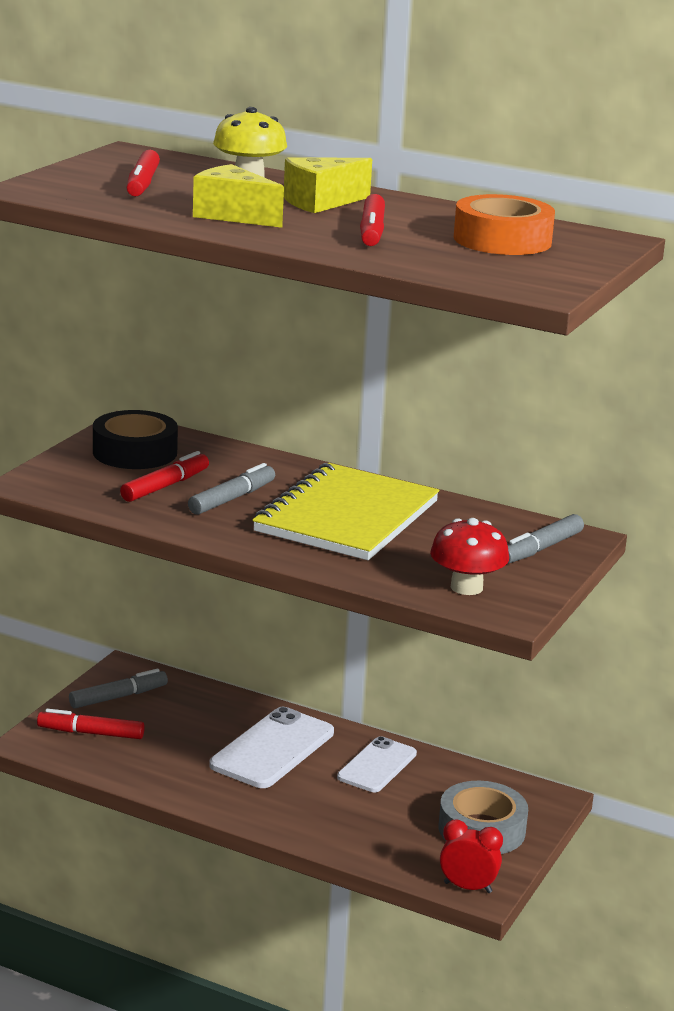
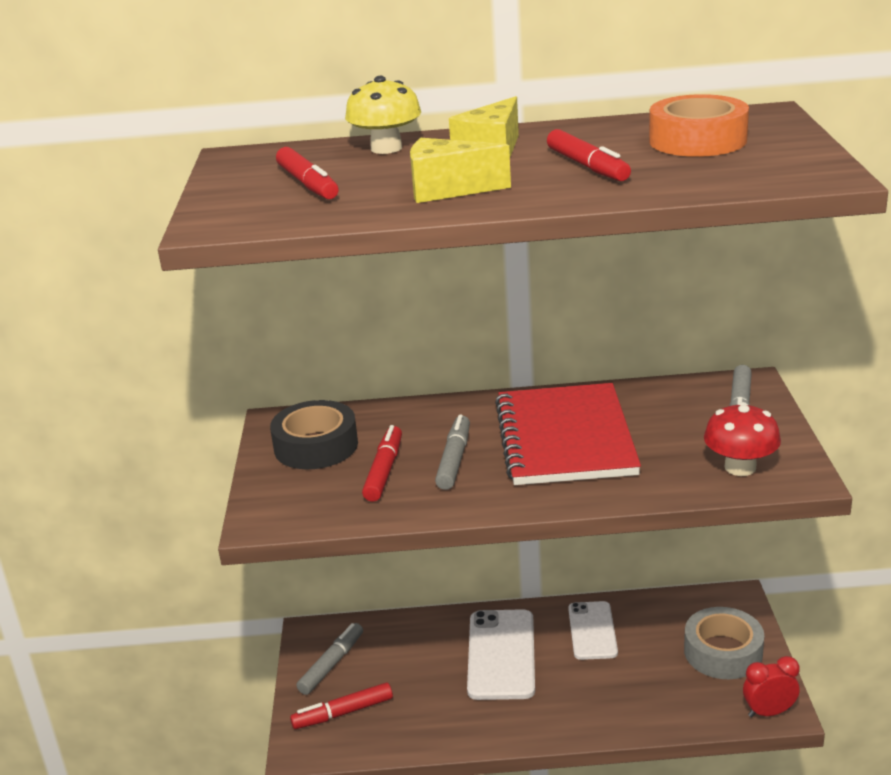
camera: 25 degrees left, 5 degrees up
yellow notebook [252,463,439,560] -> red notebook [495,383,641,485]

